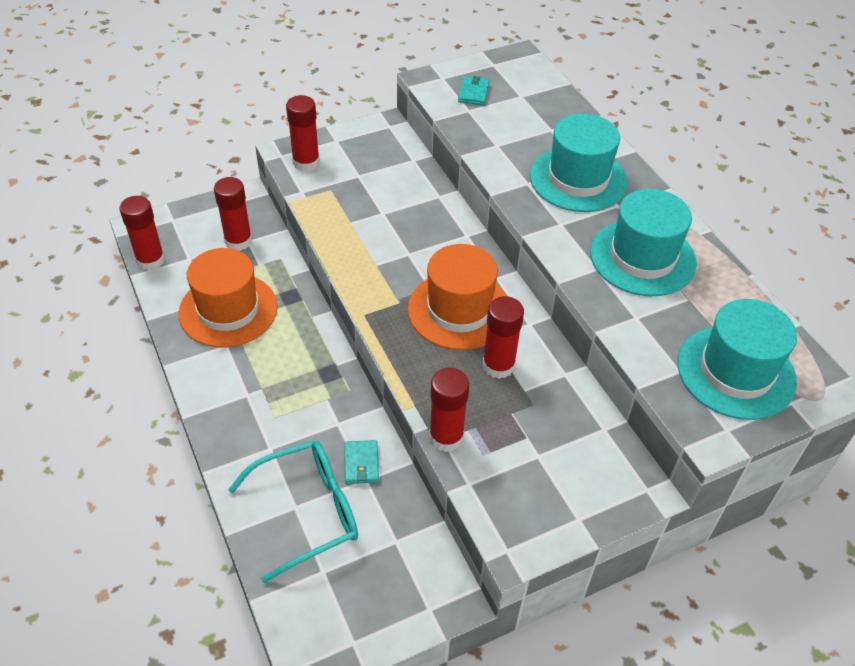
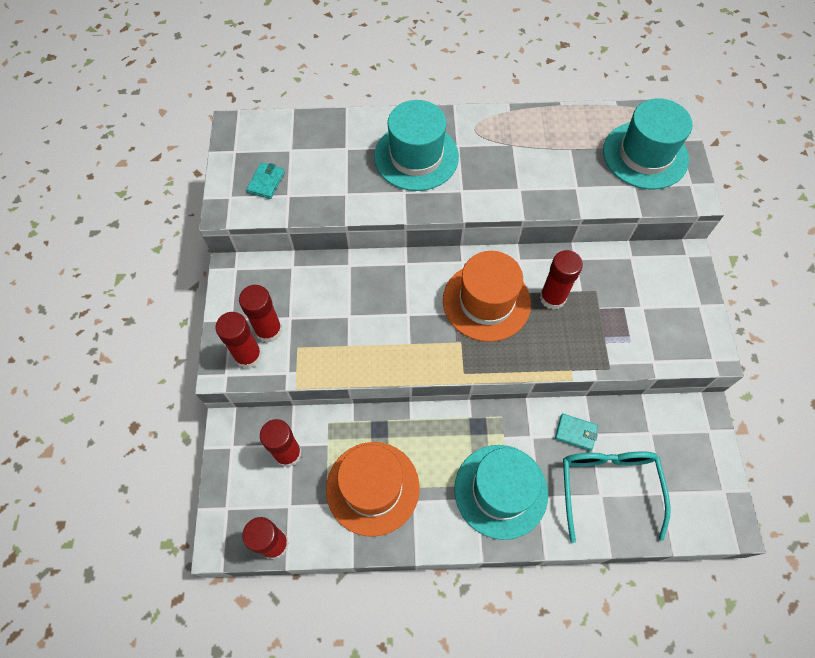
camera: 65 degrees left, 15 degrees up
red glue stick [429,368,469,452] -> red glue stick moved to [239,285,282,343]
turquoise wallet [458,76,489,105] -> turquoise wallet turned 75 degrees clockwise [246,163,285,199]
turquoise hat [590,189,697,296] -> turquoise hat moved to [454,445,548,540]

